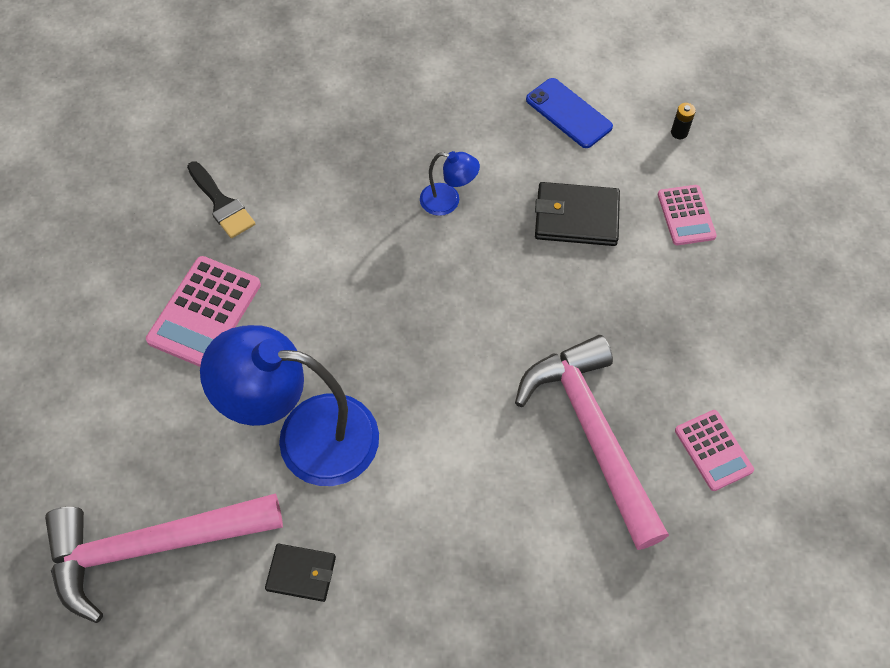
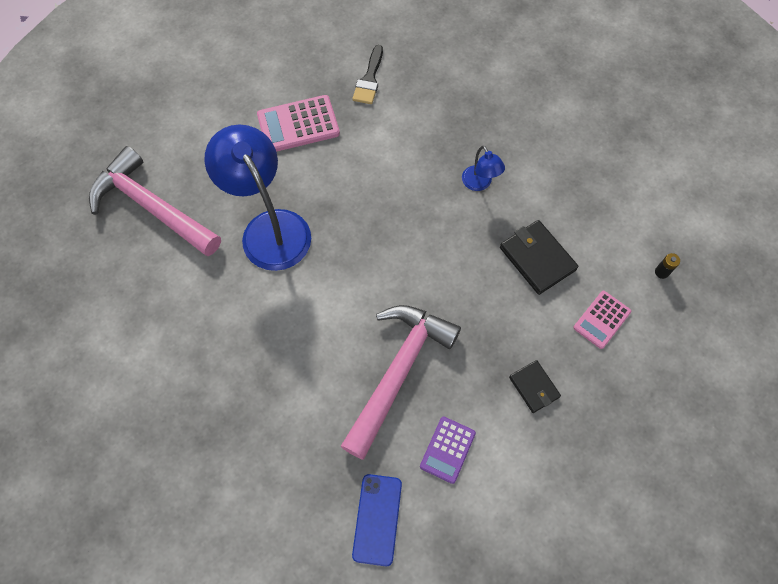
camera: 50 degrees right, 5 degrees up
black wallet [265,544,336,602] -> black wallet moved to [509,360,561,413]
blue phone [526,78,613,148] -> blue phone moved to [352,474,402,566]
pink calculator [675,410,754,491] -> purple calculator [420,416,476,484]

